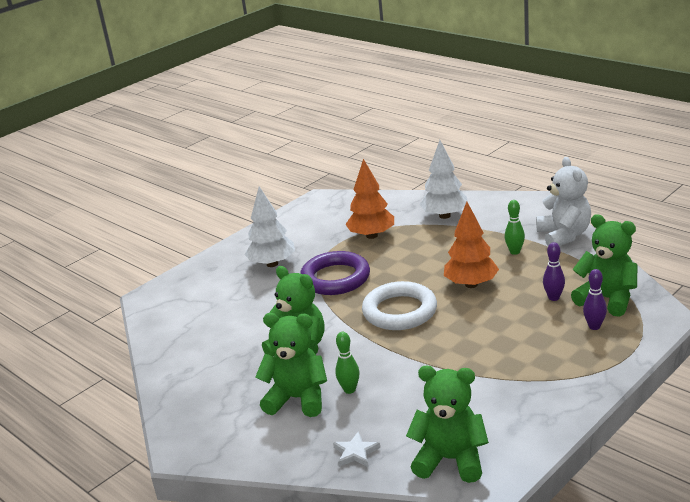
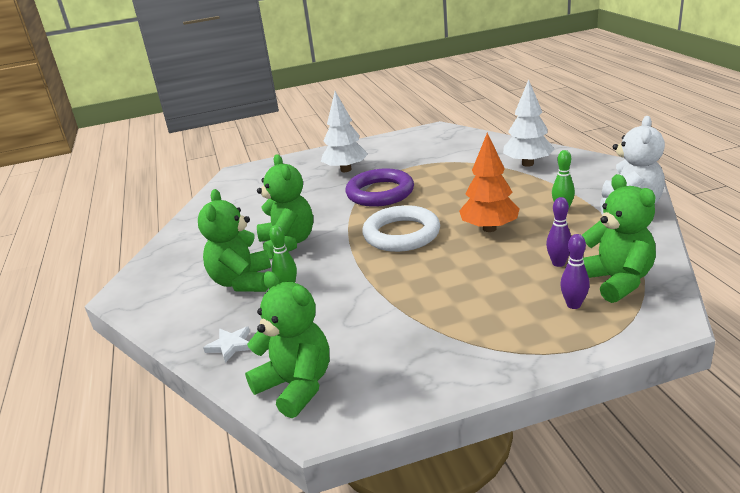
camera: 30 degrees right, 0 degrees up
green teddy bear [255,313,327,417] -> green teddy bear turned 135 degrees counterclockwise [198,189,271,292]
orange tree [346,159,394,239] -> none

